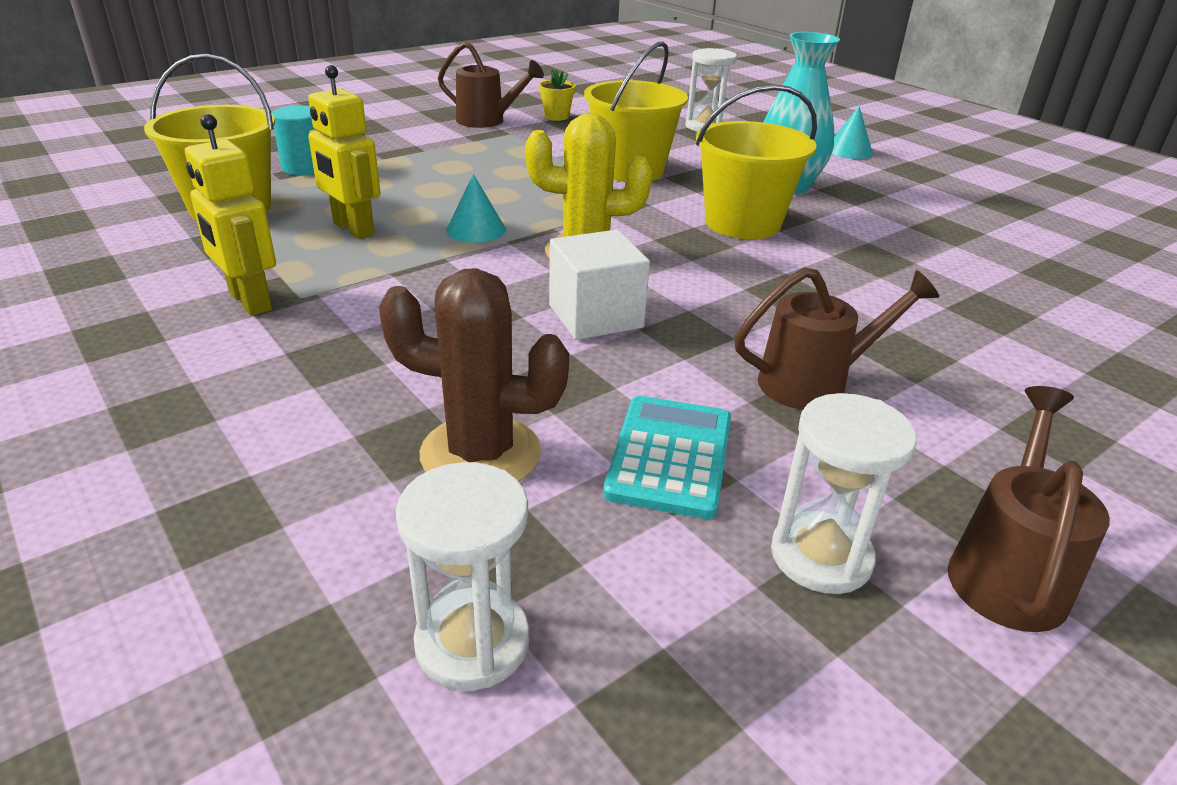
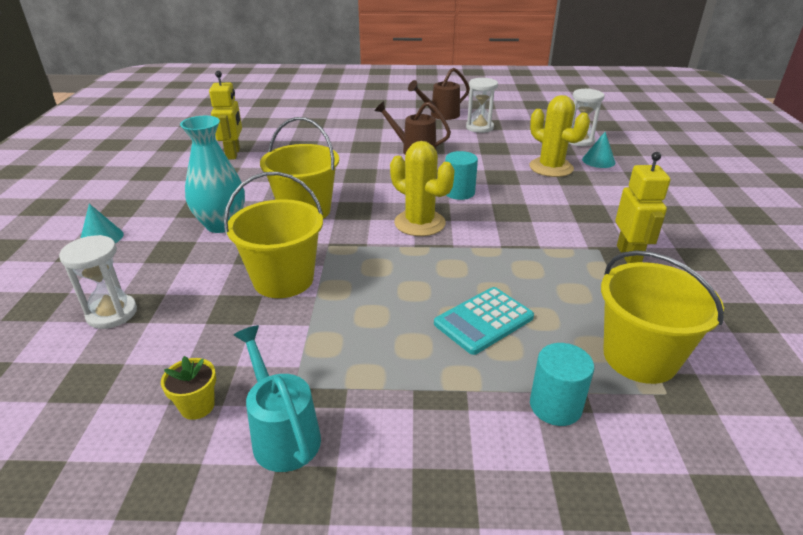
camera: 140 degrees left, 0 degrees up
yellow robot [308,65,380,239] -> yellow robot moved to [209,71,242,160]
brown cactus [379,268,569,482] -> yellow cactus [529,95,590,177]
brown watering can [438,41,544,128] -> turquoise watering can [234,325,321,472]
turquoise cone [446,174,506,242] -> turquoise cone moved to [582,132,615,168]
white cube [549,230,650,340] -> turquoise cylinder [445,151,478,200]
turquoise calculator [603,396,731,519] -> turquoise calculator moved to [434,287,534,355]

